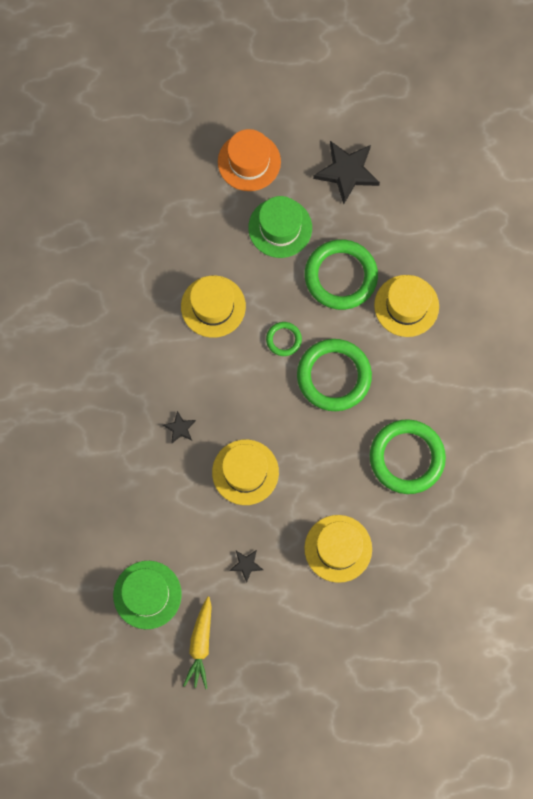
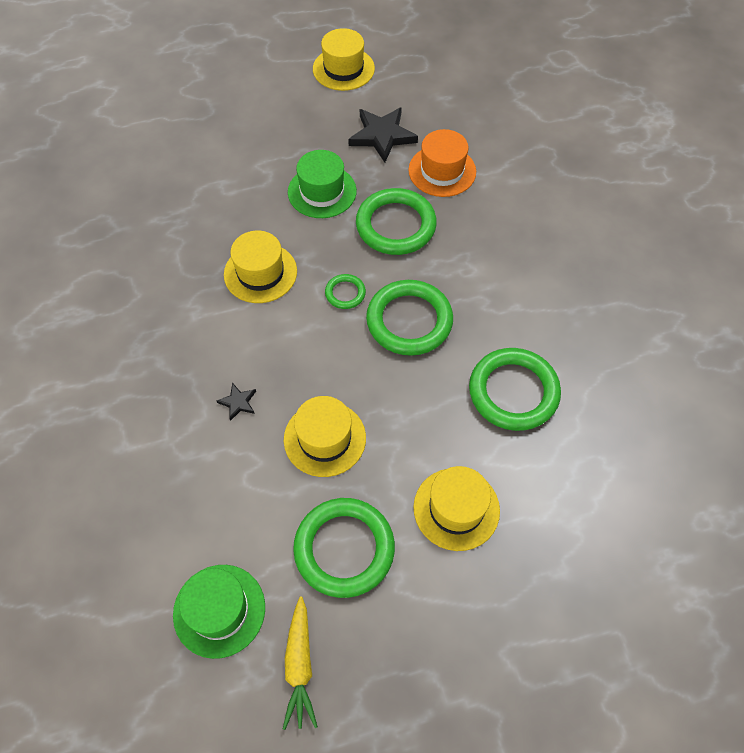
camera: 10 degrees left, 15 degrees down
orange hat [218,129,281,191] -> orange hat moved to [408,129,476,197]
black star [229,550,263,582] -> green ring [293,498,395,598]
yellow hat [374,275,439,337] -> yellow hat moved to [313,28,375,91]

